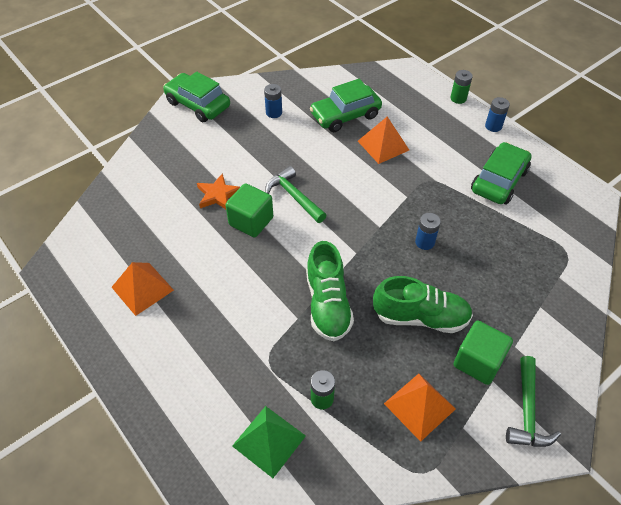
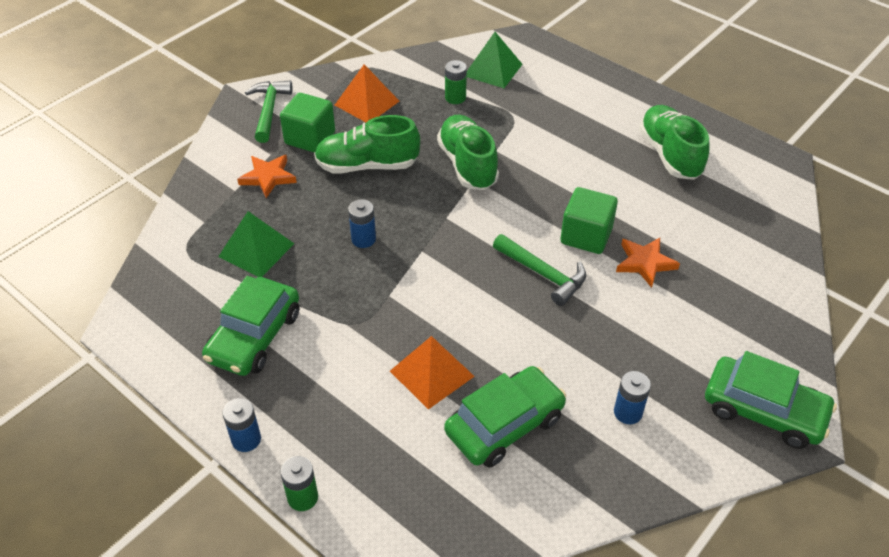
camera: 170 degrees right, 5 degrees down
orange pyramid [112,262,174,316] -> green shoe [639,105,710,180]
none -> green pyramid [218,211,295,277]
none -> orange star [237,155,297,198]

